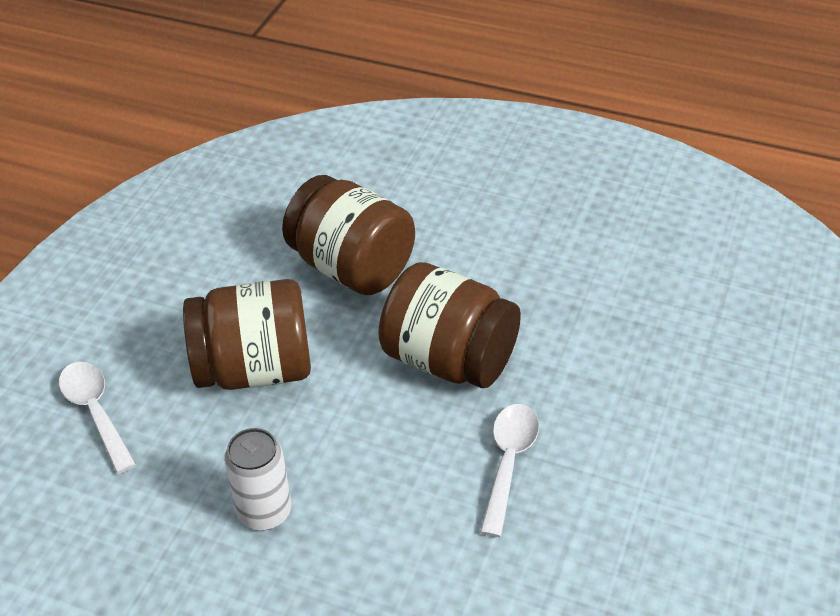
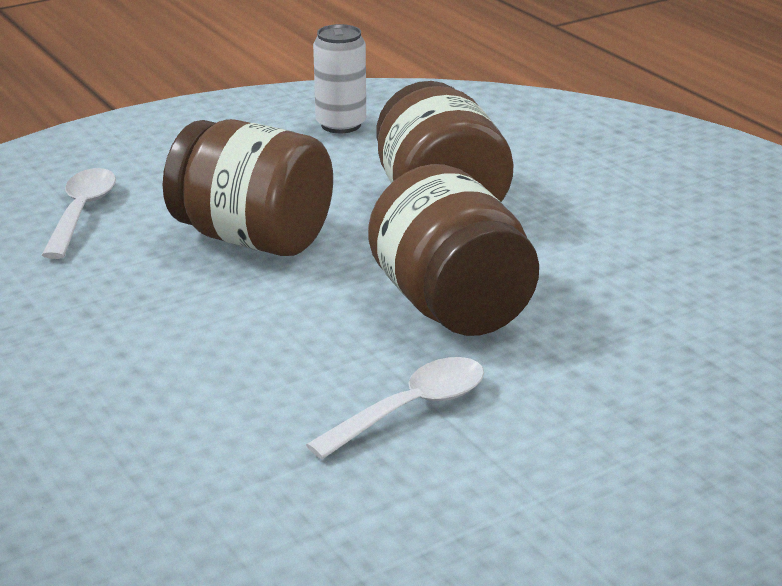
camera: 35 degrees right, 15 degrees down
white can [224,428,291,530] -> white can moved to [313,24,366,133]

